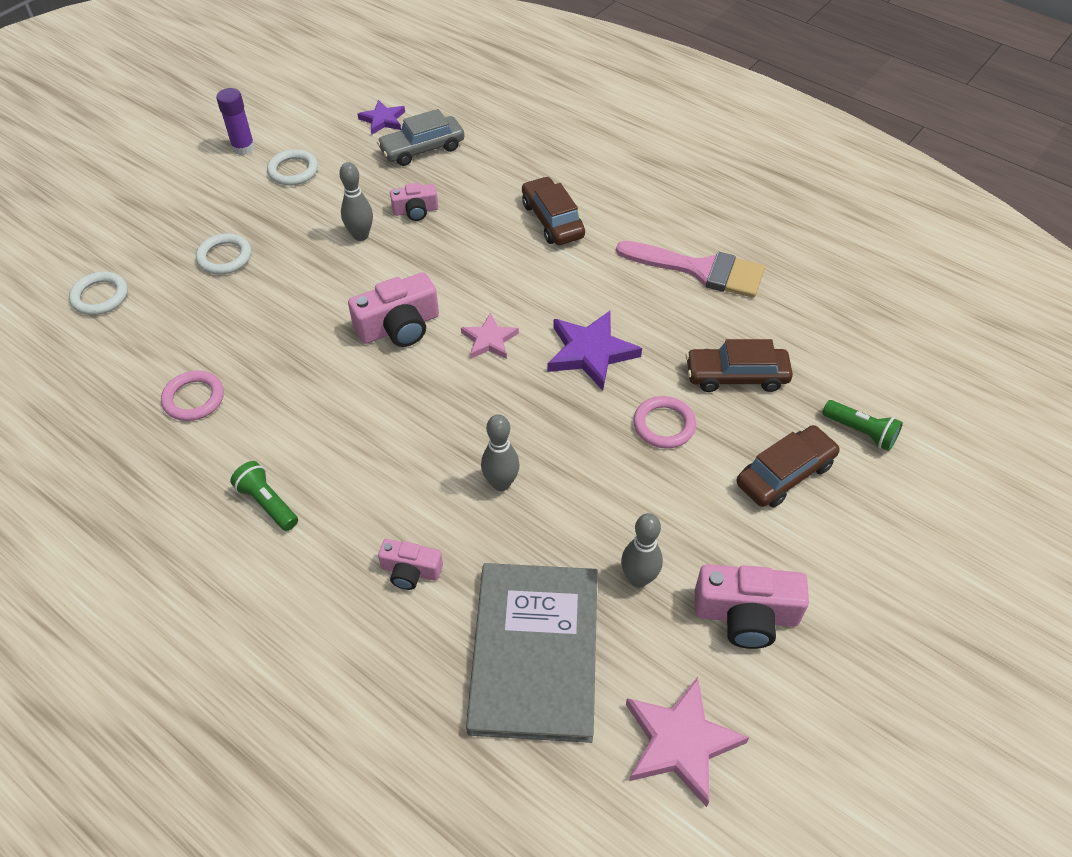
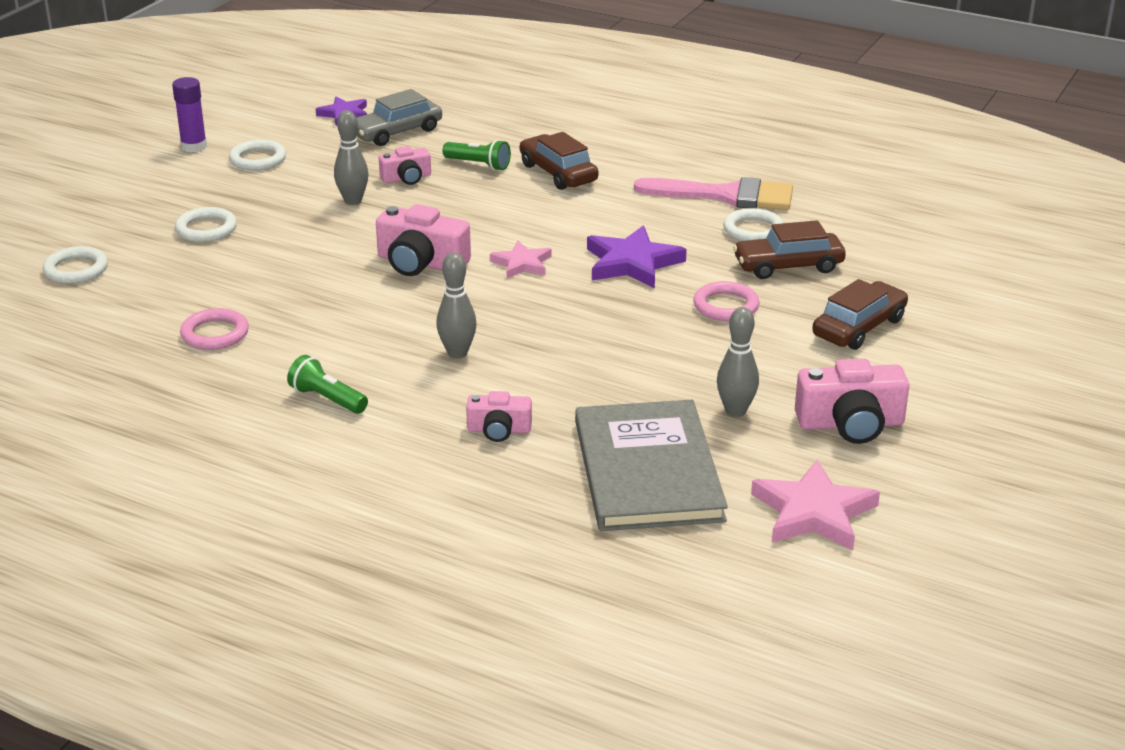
camera: 10 degrees left, 20 degrees down
pink camera [348,272,439,347] -> pink camera turned 60 degrees clockwise [376,204,471,276]
grey bowling pin [481,414,520,491] -> grey bowling pin moved to [436,253,477,359]
green flashlight [822,400,903,451] -> green flashlight moved to [443,140,511,171]
none -> white ring [723,208,784,241]

